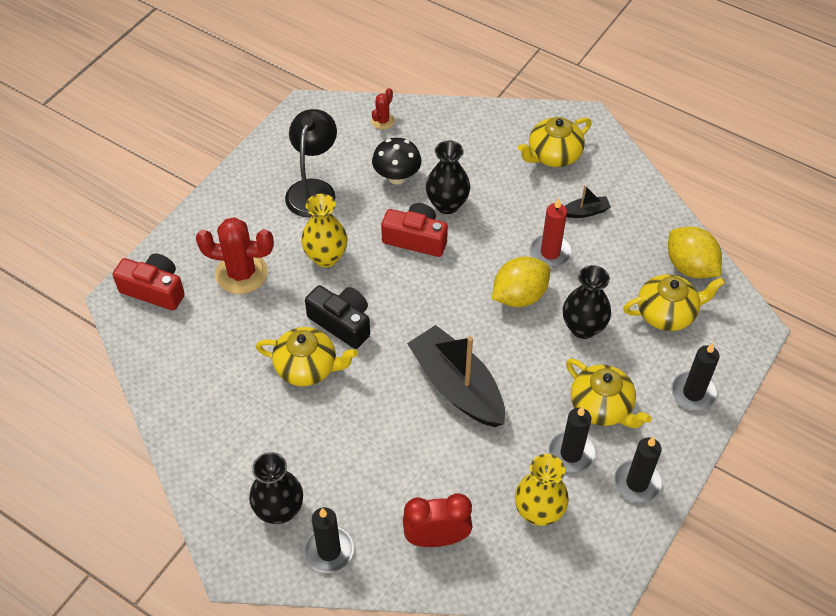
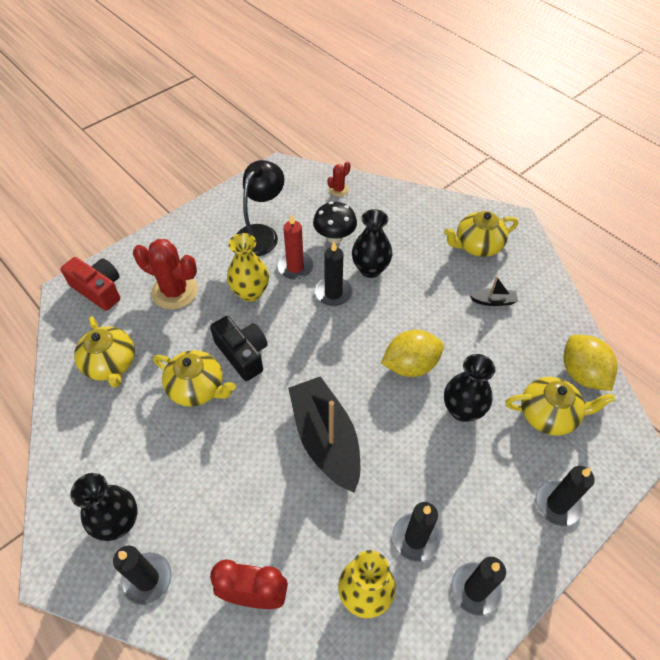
camera: 15 degrees right, 0 degrees up
red camera [381,203,448,257] -> black candle [315,242,352,306]
red candle [530,198,572,267] -> red candle moved to [277,214,314,280]
yellow teapot [566,359,652,428] -> yellow teapot moved to [74,316,135,388]

